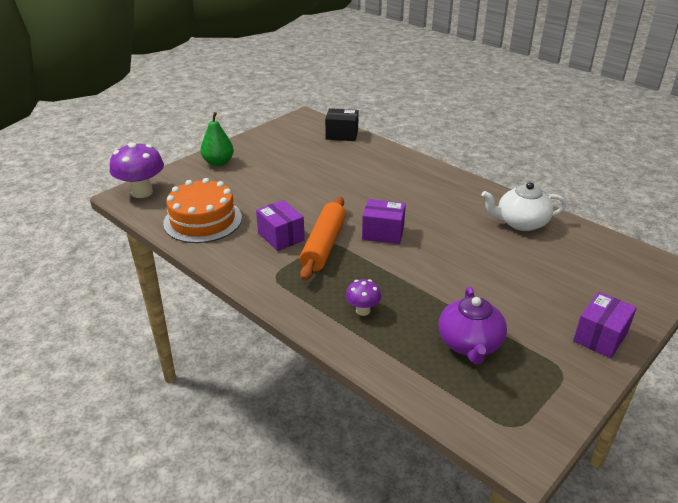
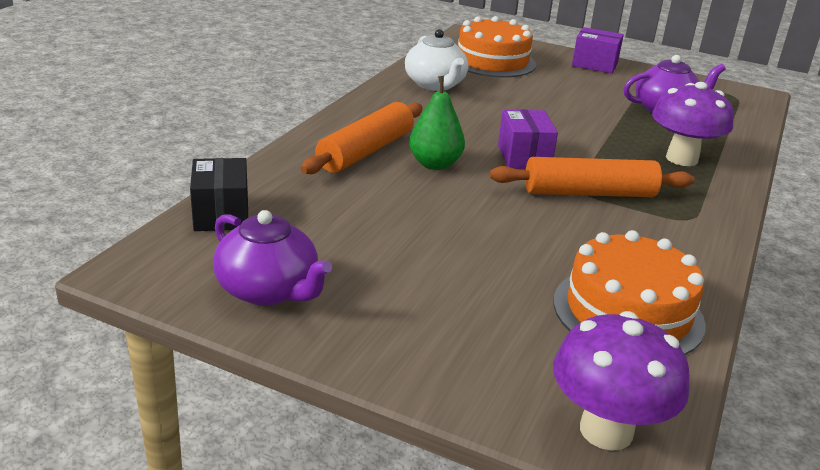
camera: 110 degrees left, 5 degrees down
green pear [200,112,234,166] -> green pear moved to [409,76,465,170]
purple box [256,200,305,251] -> none
purple mushroom [346,279,381,316] -> purple mushroom [652,82,734,166], size x1.87
none -> purple teapot [213,210,332,306]
none -> orange rolling pin [301,102,423,174]
none -> orange cake [458,16,536,77]

